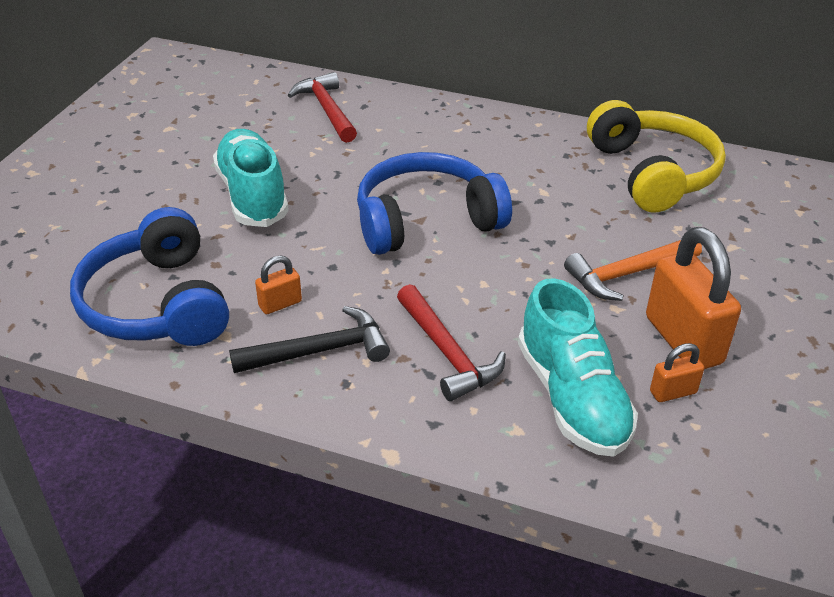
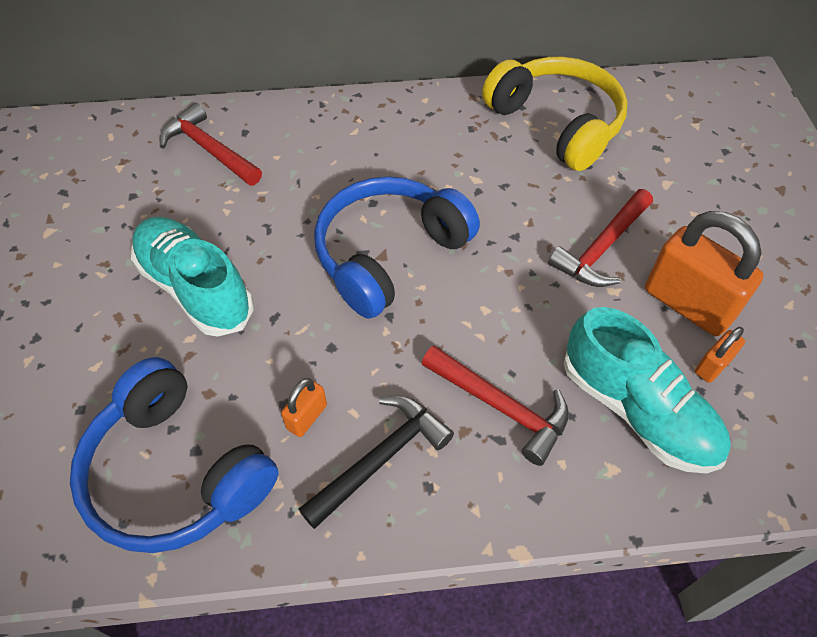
camera: 25 degrees left, 15 degrees up
orange hammer [564,240,702,301] -> red hammer [548,189,653,287]

